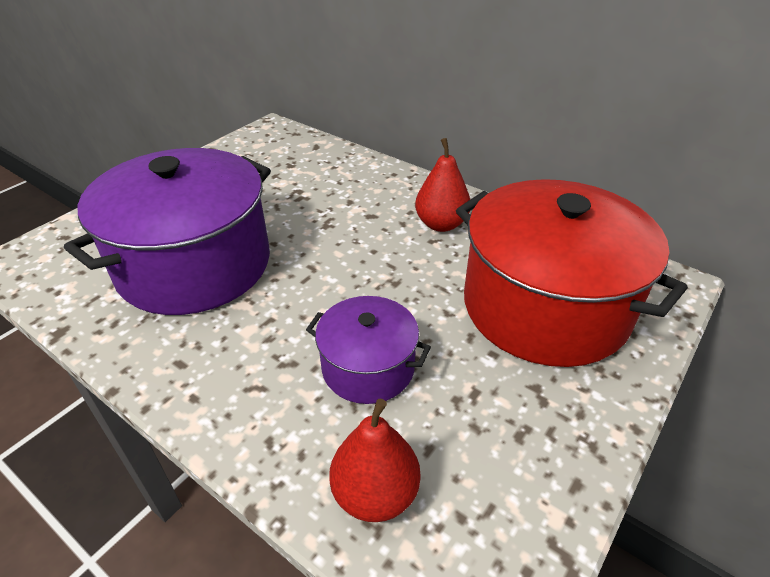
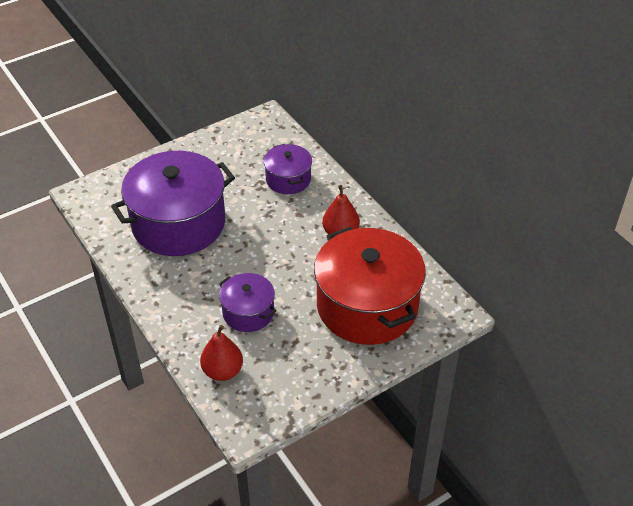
camera: 20 degrees right, 5 degrees up
none -> purple pot [264,144,312,194]

